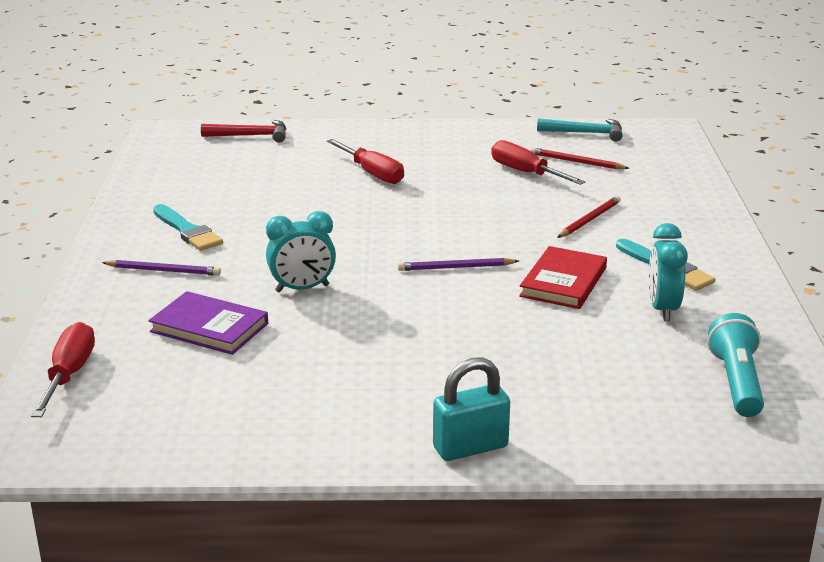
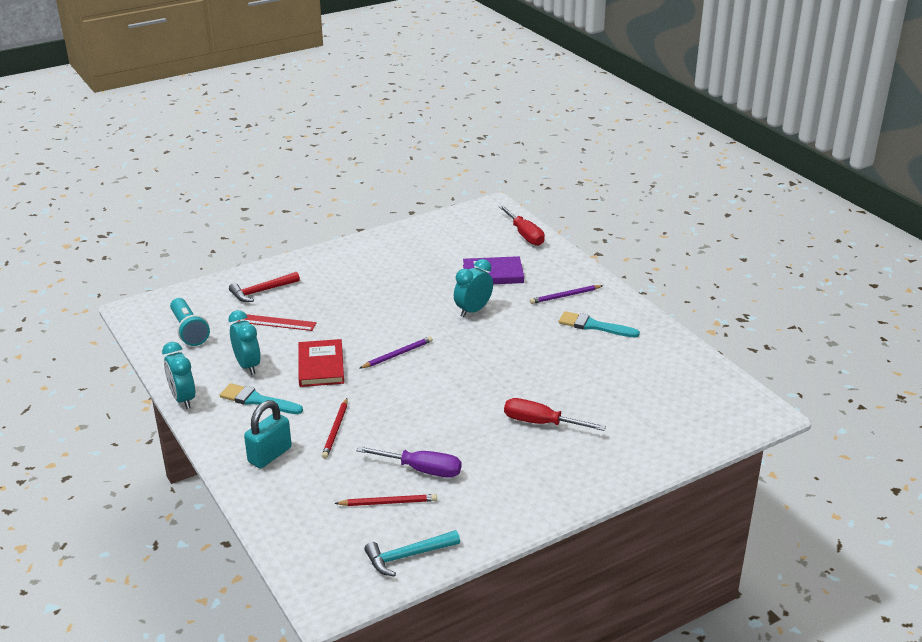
camera: 150 degrees right, 5 degrees up
red hammer [201,120,286,143] -> red hammer moved to [229,272,300,302]
turquoise padlock [433,357,510,461] -> turquoise padlock moved to [244,400,292,468]
red screwdriver [491,140,585,185] -> purple screwdriver [356,446,461,478]
none -> turquoise clock [162,342,195,409]
none -> red ruler [238,314,317,331]

